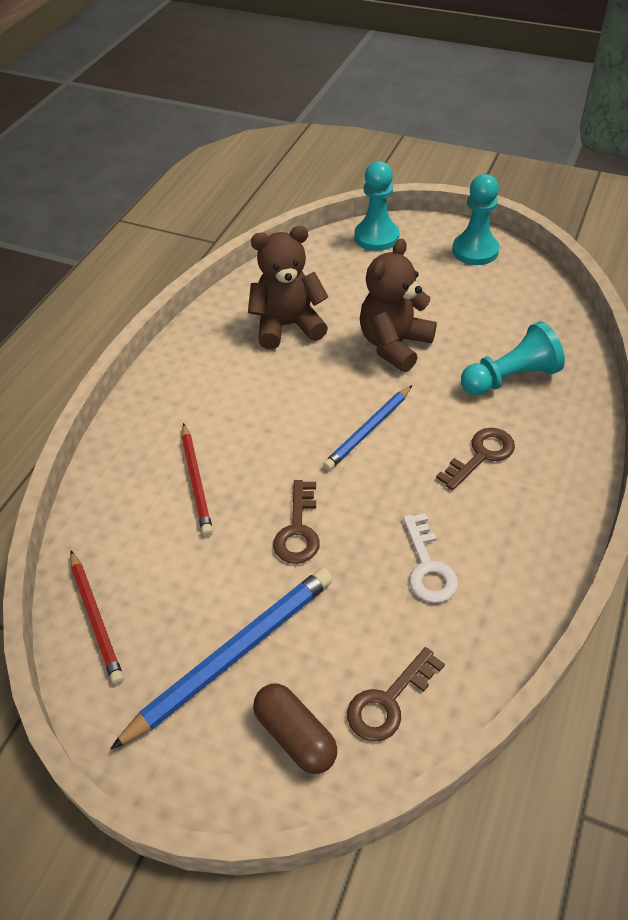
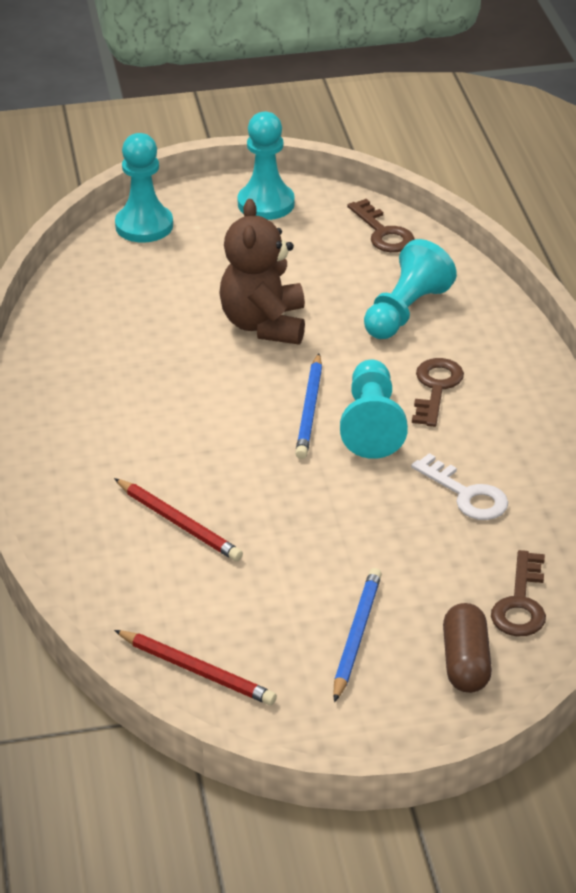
camera: 35 degrees left, 10 degrees down
blue pencil [110,568,333,750] -> blue pencil [333,568,382,702], size x0.63
brown teddy bear [248,226,328,349] -> none
brown capsule [253,683,337,774] -> brown capsule turned 75 degrees clockwise [443,603,492,693]
brown key [273,480,320,564] -> brown key moved to [347,199,414,252]
none -> turquoise pawn [340,360,408,459]

